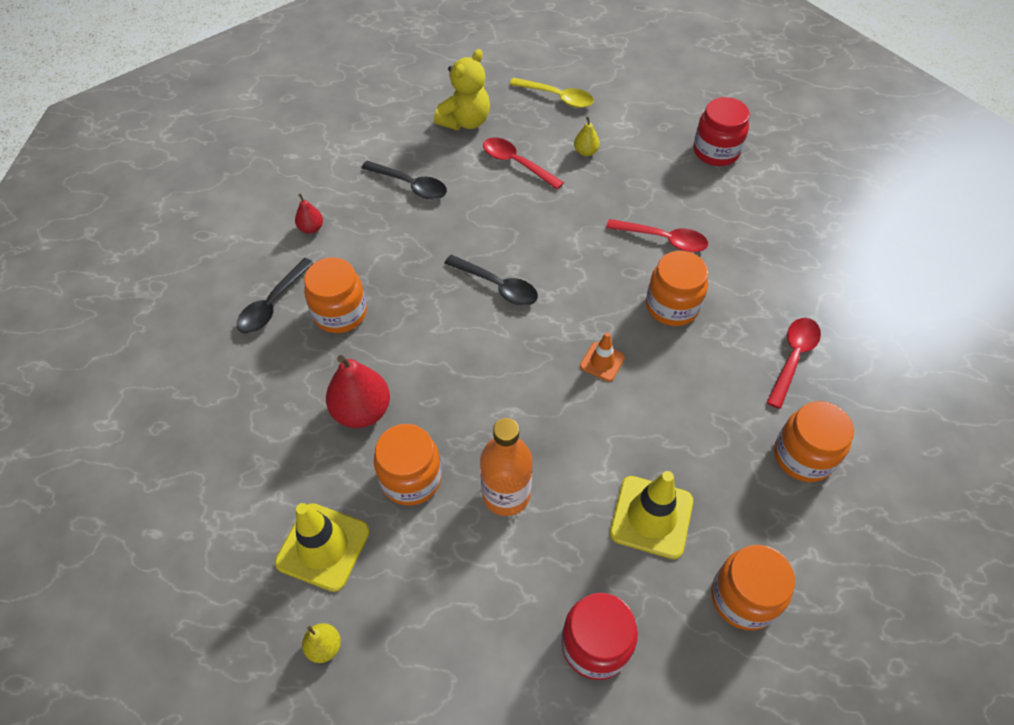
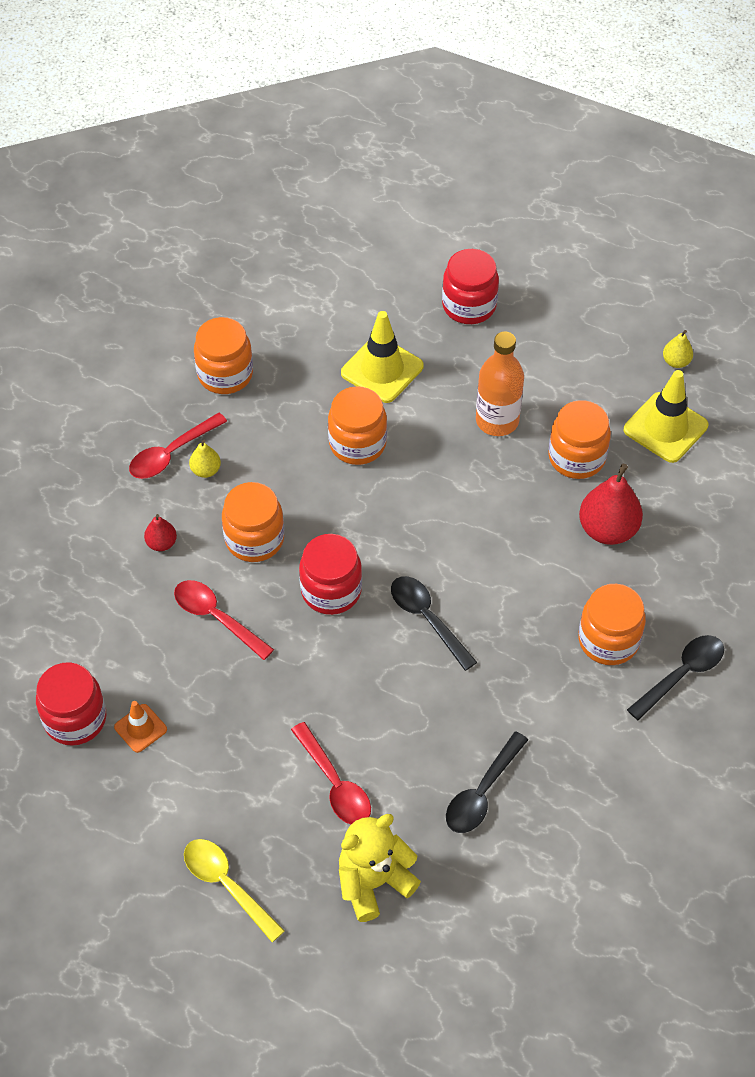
camera: 160 degrees left, 0 degrees up
red pear [295,193,323,234] -> red pear moved to [144,514,177,551]
black spoon [361,161,447,200] -> black spoon turned 105 degrees counterclockwise [446,732,528,833]
yellow pear [574,116,600,156] -> yellow pear moved to [189,439,221,478]
orange traffic cone [580,332,625,382] -> orange traffic cone moved to [114,701,167,753]
orange jar [711,545,795,630] -> orange jar moved to [328,386,387,465]
none -> red jar [299,534,362,615]

